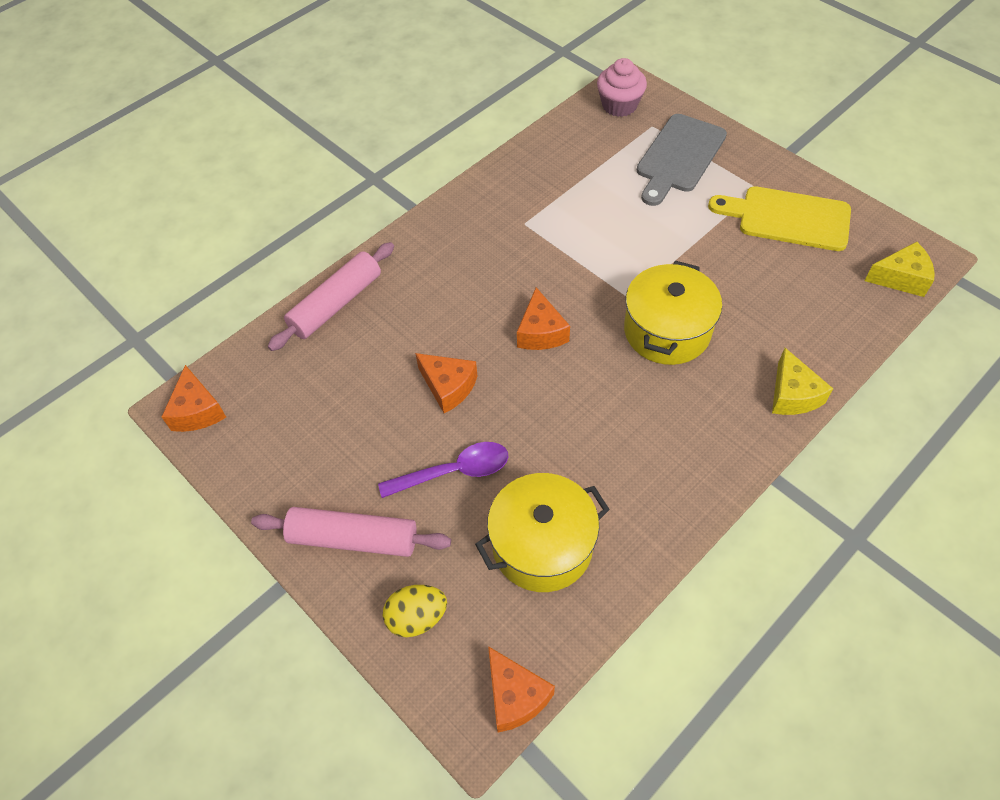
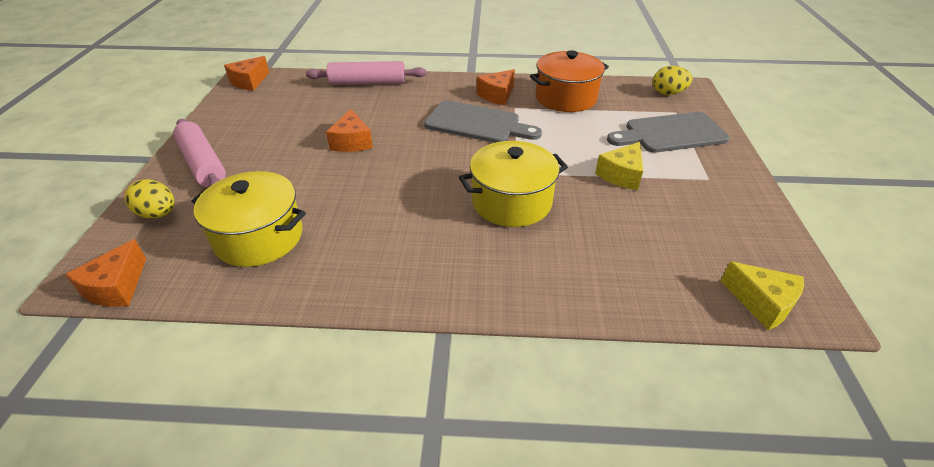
camera: 45 degrees right, 15 degrees down
purple spoon [378,442,508,498] -> none
orange cheese [517,287,570,350] -> orange cheese moved to [477,69,515,105]
pink cupcake [597,58,647,117] -> yellow egg [653,66,693,95]
yellow cutting board [708,186,851,251] -> none
yellow cheese [772,348,833,415] -> yellow cheese moved to [595,142,643,190]
none -> grey cutting board [424,100,542,143]
none -> orange pot [530,50,609,112]

